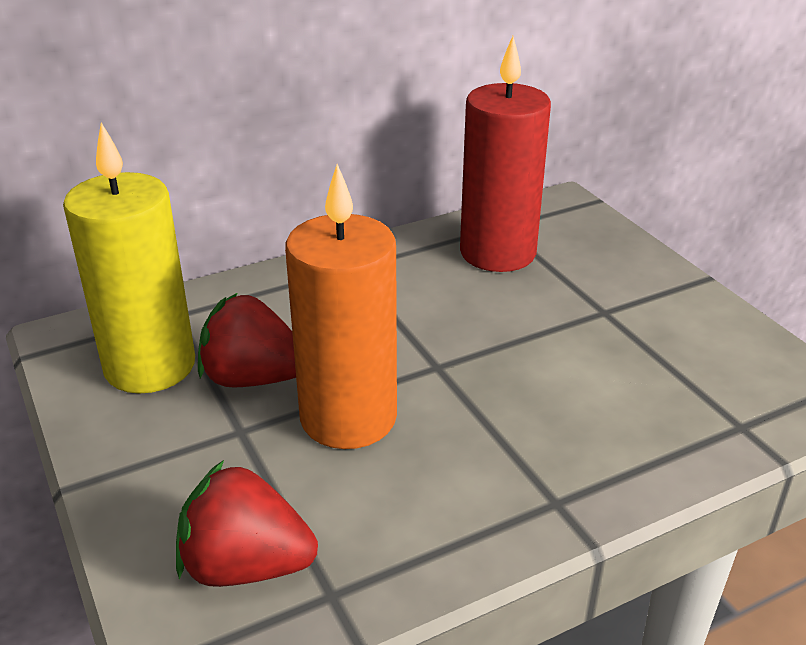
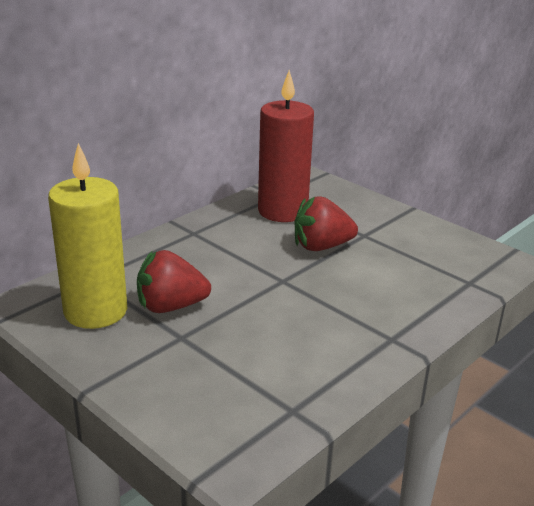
camera: 20 degrees left, 5 degrees down
red strawberry [176,460,318,587] -> red strawberry moved to [295,196,358,251]
orange candle [285,164,397,449] -> none

